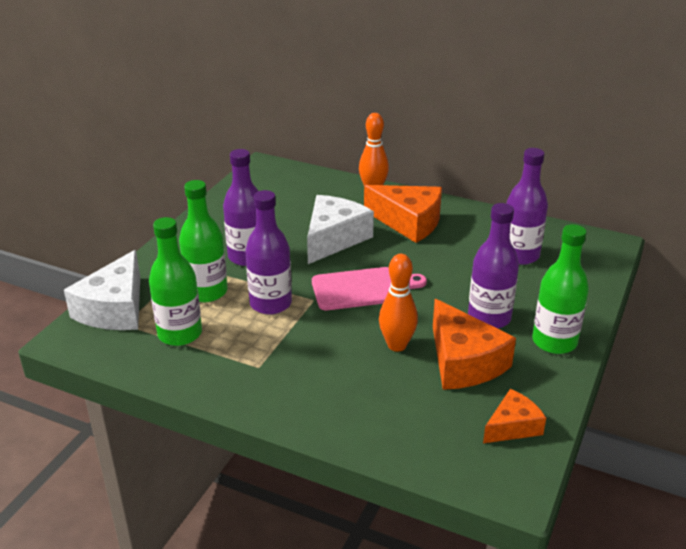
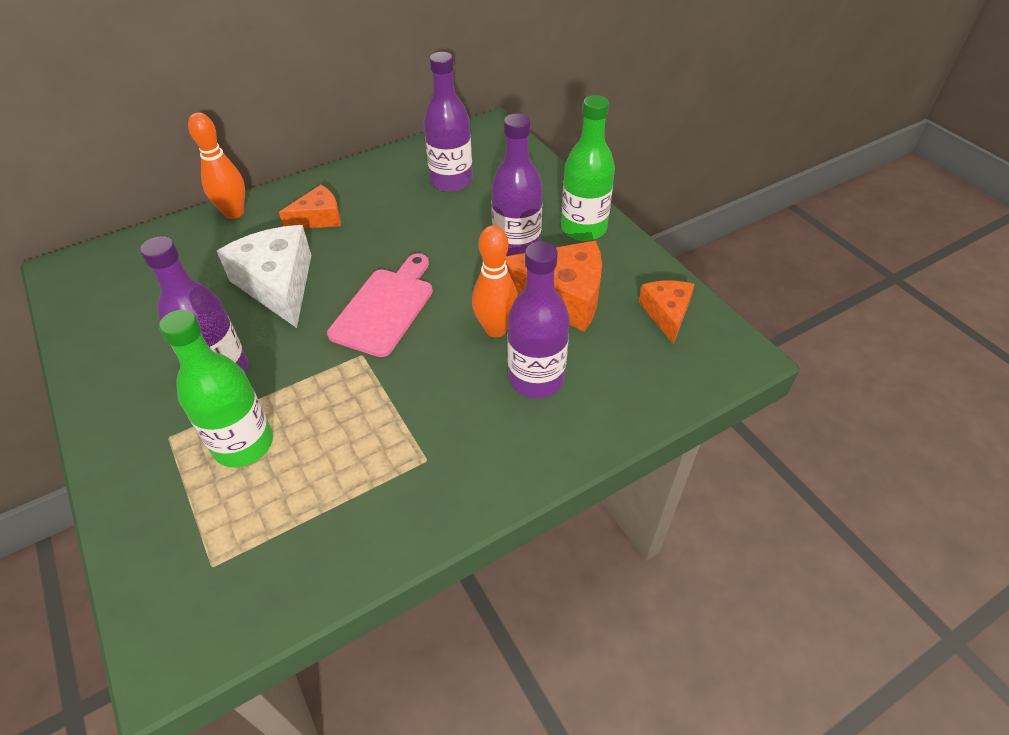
camera: 55 degrees left, 15 degrees up
white cheese [64,250,140,330] -> none
green bottle [149,217,202,346] -> none
purple bottle [245,190,292,315] -> purple bottle moved to [507,241,570,398]
orange cheese [364,185,442,243] -> orange cheese [279,185,341,228], size x0.59

